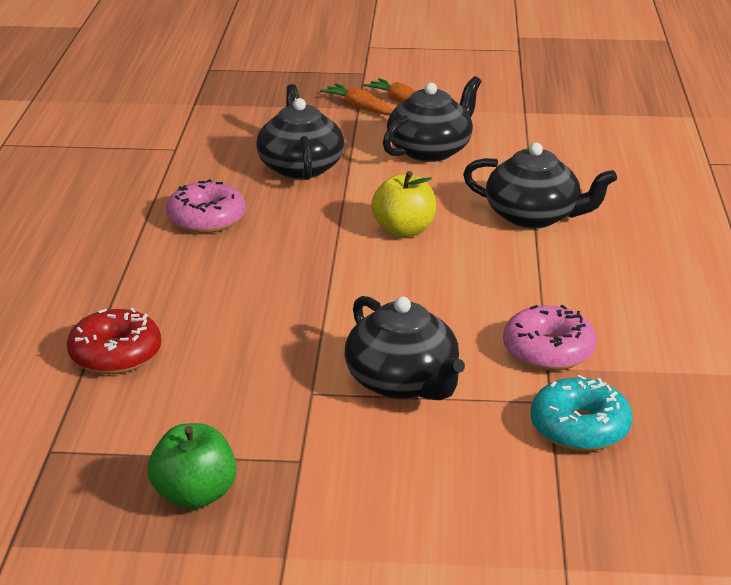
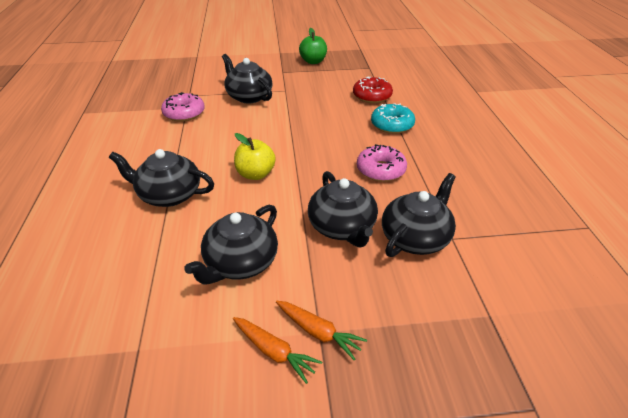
camera: 170 degrees right, 10 degrees up
turquoise donut [531,375,633,451] -> turquoise donut moved to [371,103,415,134]
none -> black teapot [382,173,456,257]

